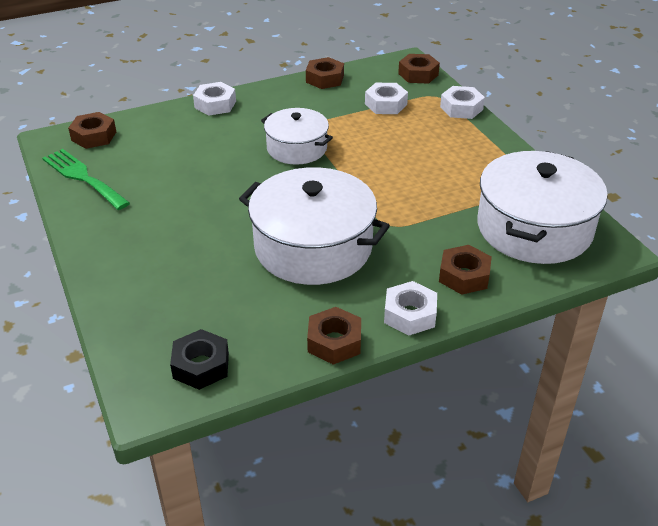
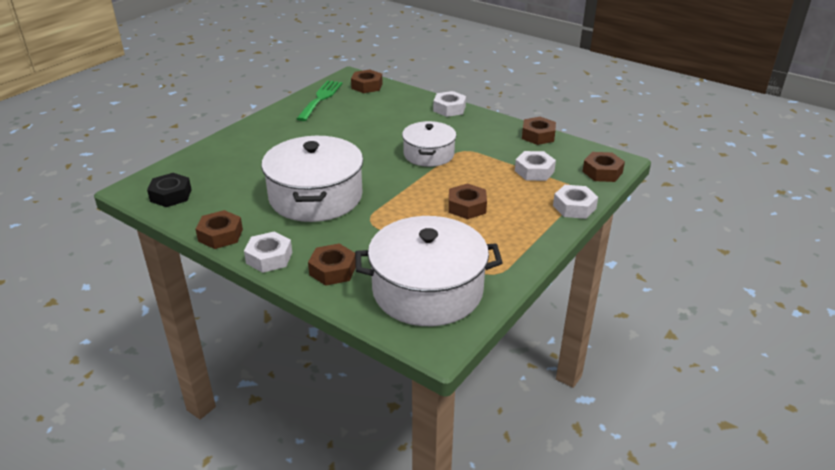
camera: 60 degrees right, 5 degrees down
none -> brown nut [449,183,487,219]

